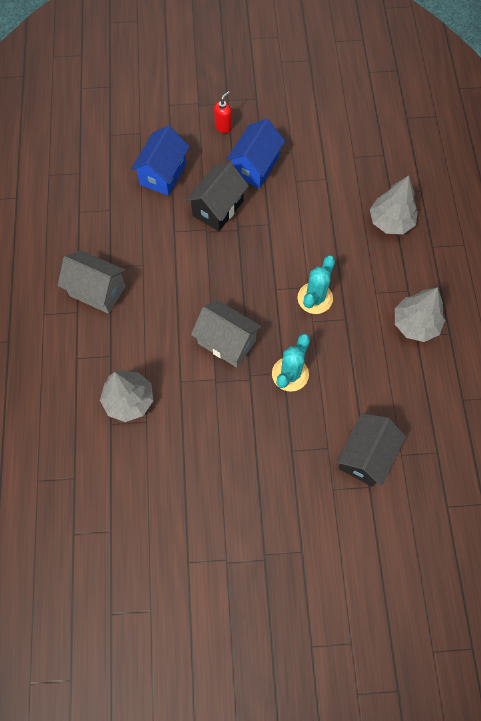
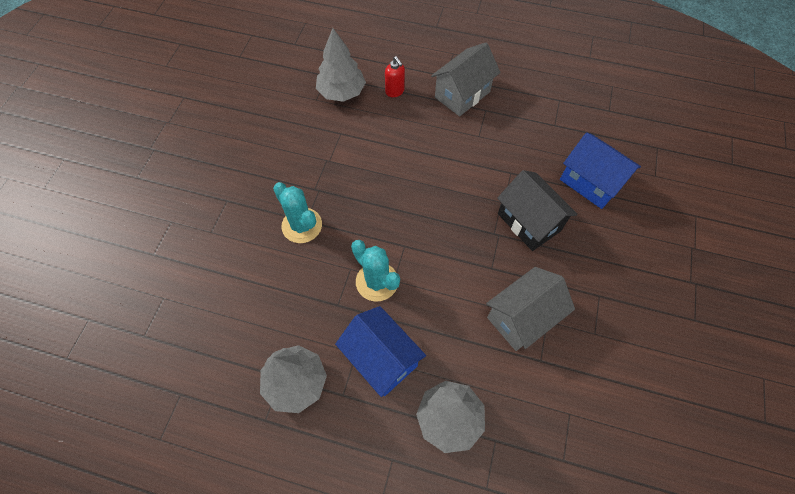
camera: 110 degrees right, 5 degrees down
grey house [191,300,262,367] -> grey house moved to [486,267,575,351]
red soap dispenser [214,91,232,133] -> red soap dispenser moved to [385,56,405,97]
blue house [226,119,285,189] -> blue house moved to [335,306,426,397]
black house [337,413,406,487] -> none

